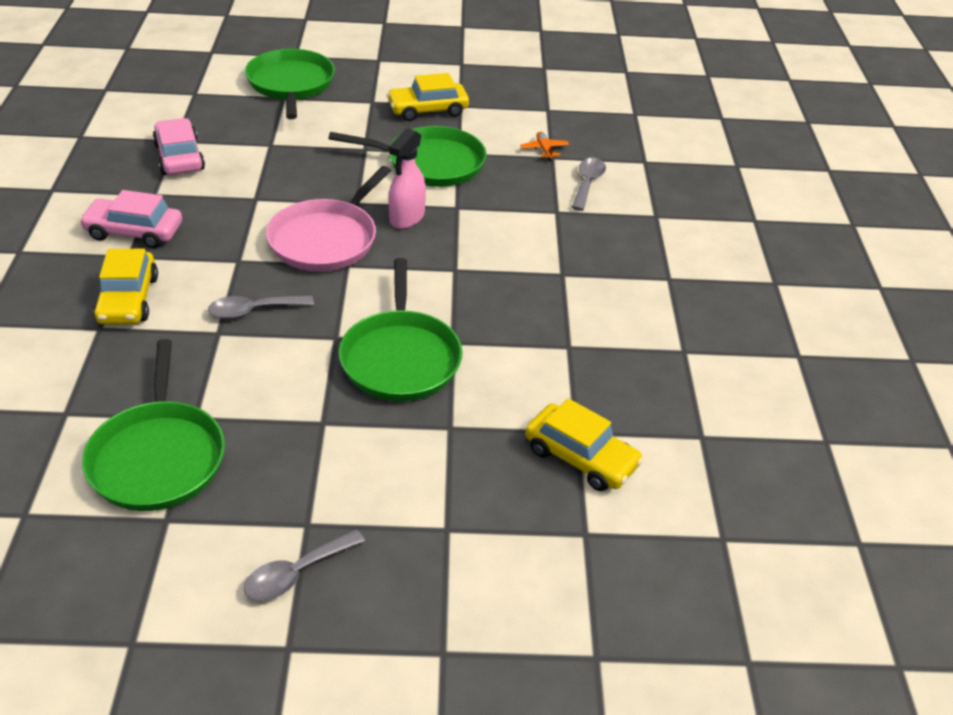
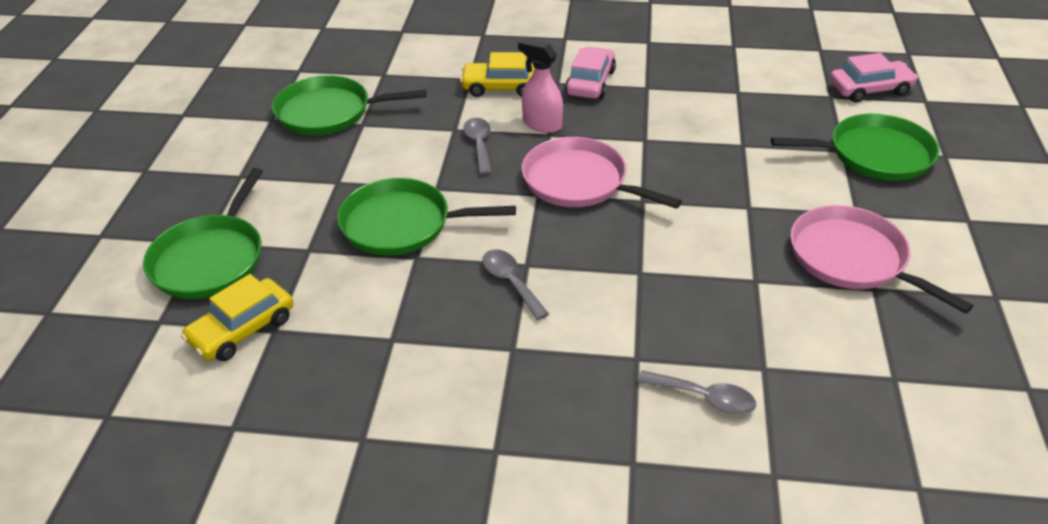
camera: 100 degrees right, 0 degrees up
pink car [153,118,205,175] -> pink car moved to [830,53,918,102]
grey spoon [244,529,365,601] -> grey spoon moved to [482,249,549,320]
green pan [328,126,487,187] -> green pan moved to [143,168,263,299]
yellow car [387,73,469,121] -> pink pan [790,205,973,314]
pink spray bottle [389,128,426,229] -> pink spray bottle moved to [518,38,563,133]
orange plane [520,131,569,161] -> none

